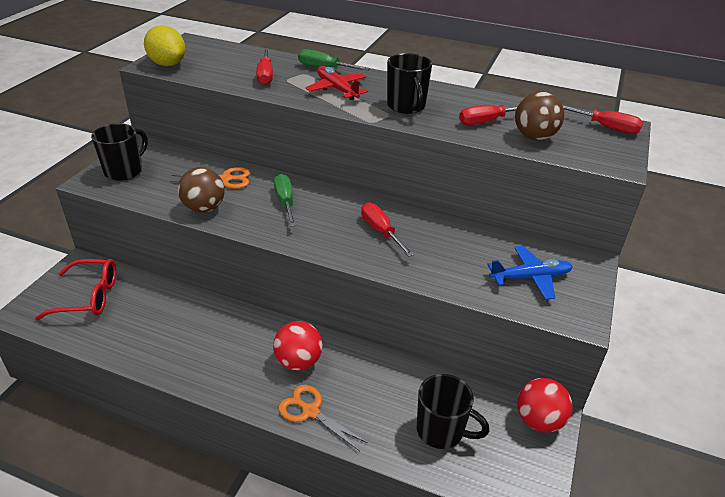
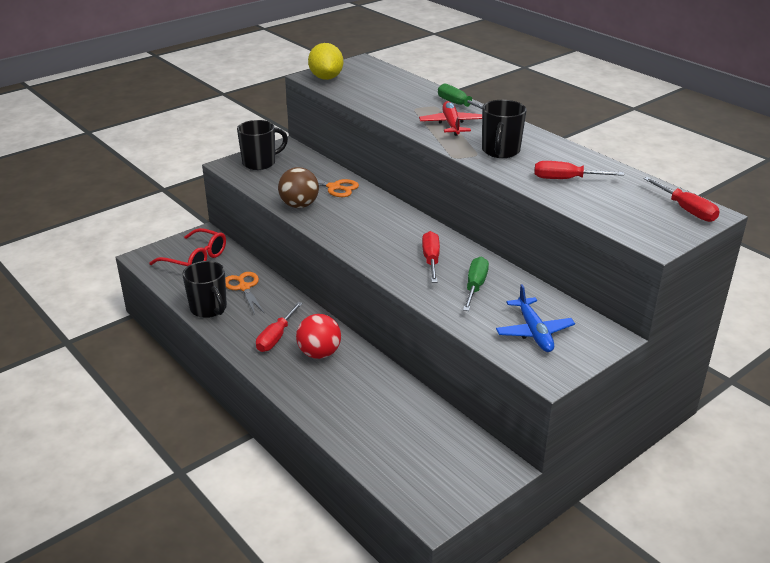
camera: 30 degrees right, 5 degrees down
red screwdriver [256,48,273,85] -> red screwdriver moved to [256,302,303,352]
green screwdriver [274,174,296,227] -> green screwdriver moved to [463,256,489,311]
orange scissors [278,385,368,451] -> orange scissors moved to [225,272,265,315]
black mug [417,374,489,449] -> black mug moved to [182,261,227,318]
blue plane [487,246,573,300] -> blue plane turned 60 degrees clockwise [496,284,575,352]
brown ball [515,91,564,140] -> none
red ball [517,378,573,433] -> none

